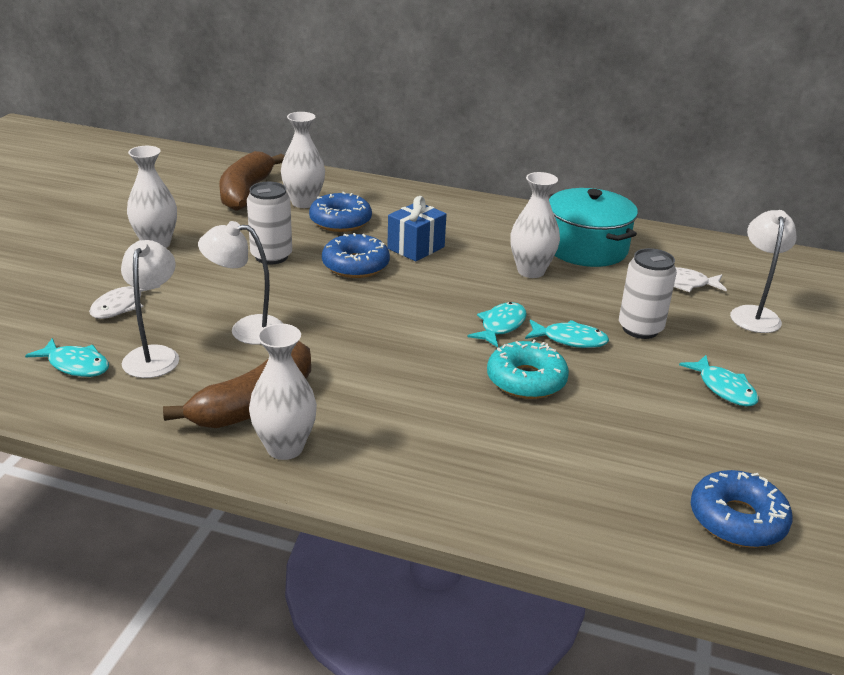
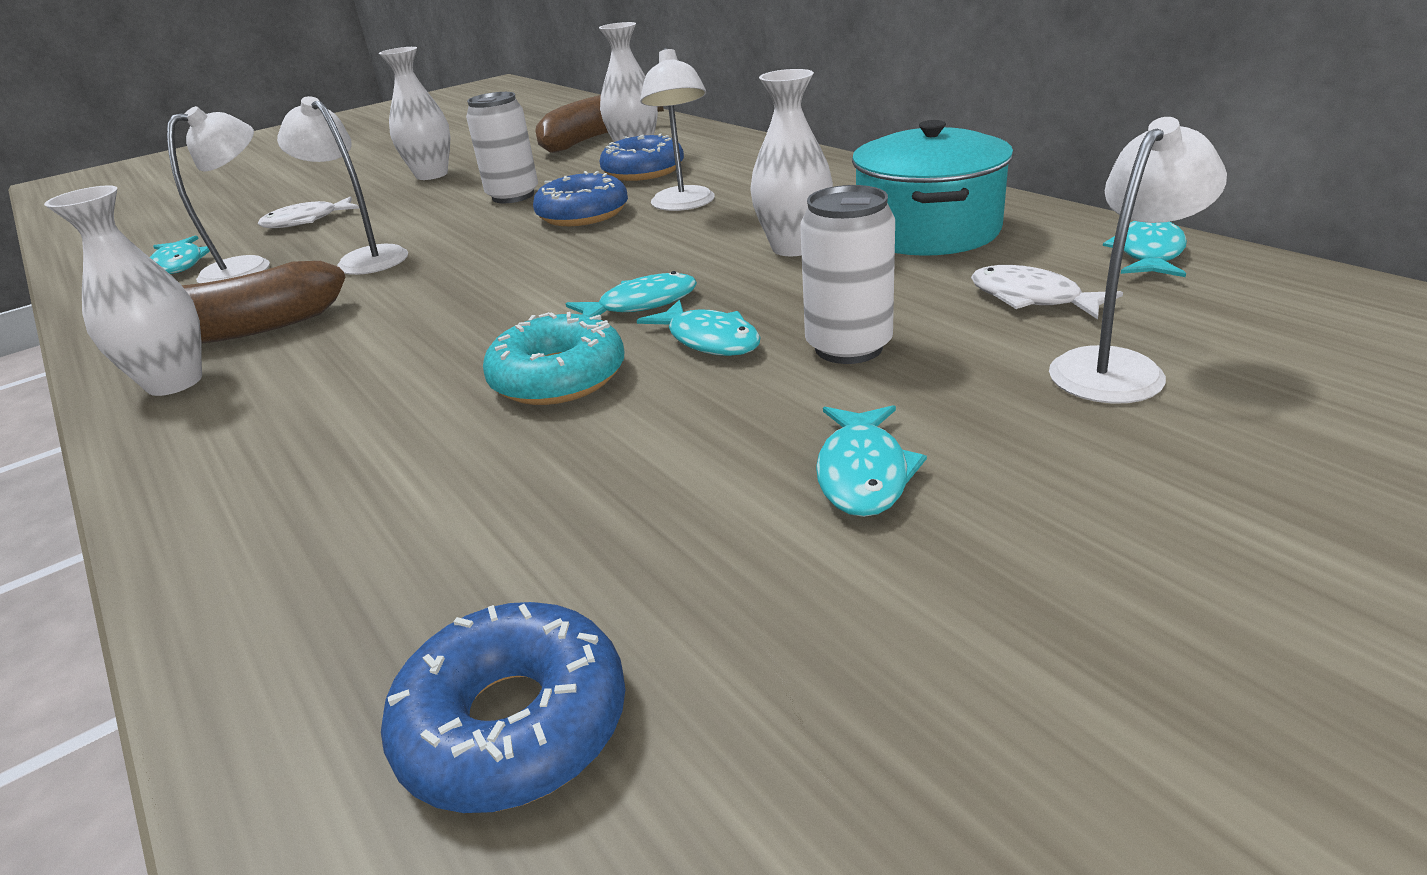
camera: 40 degrees right, 0 degrees up
blue gift [387,196,447,261] -> white lamp [640,48,715,211]
none -> turquoise fish [1103,221,1187,277]

